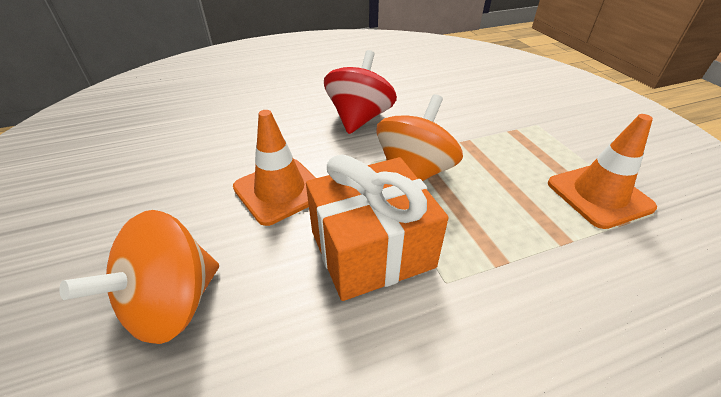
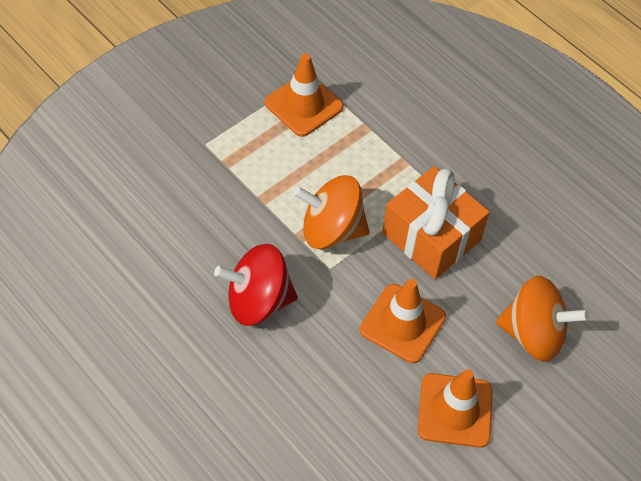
camera: 115 degrees left, 15 degrees up
none -> orange traffic cone [418,369,493,448]

